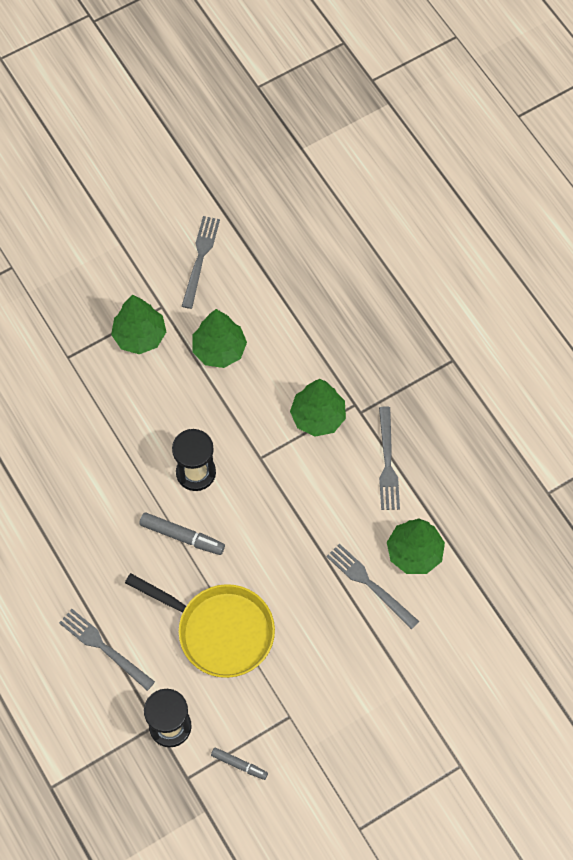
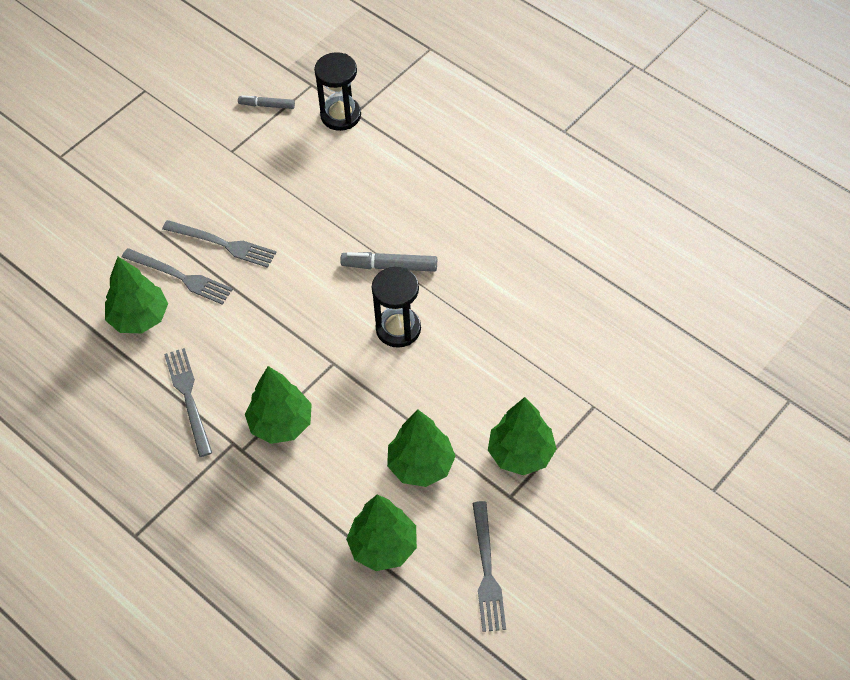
camera: 165 degrees right, 10 degrees down
grey fork [59,609,155,691] -> grey fork moved to [162,220,276,268]
yellow pan [125,573,275,678] -> none
none -> green tree [346,494,417,571]

